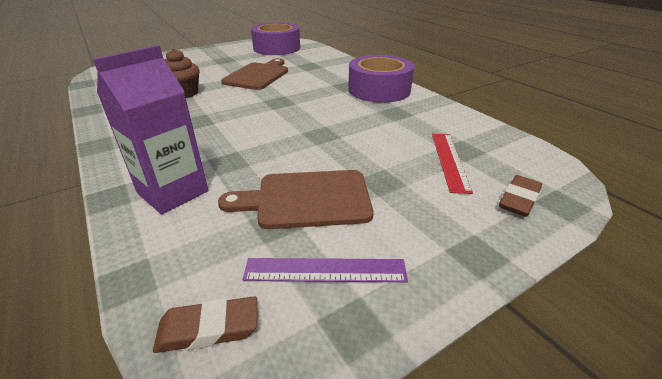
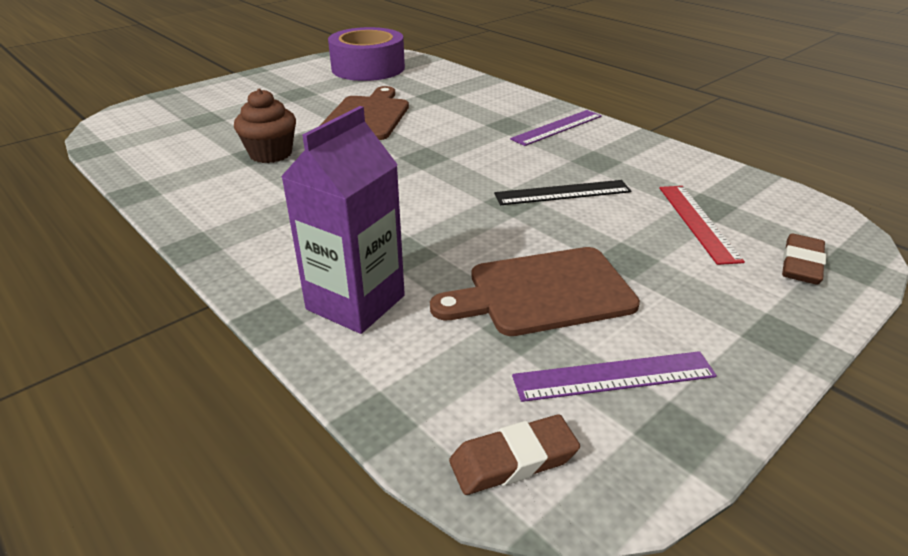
camera: 10 degrees left, 0 degrees up
purple tape [348,55,414,103] -> purple ruler [510,110,602,146]
none -> black ruler [494,180,631,205]

